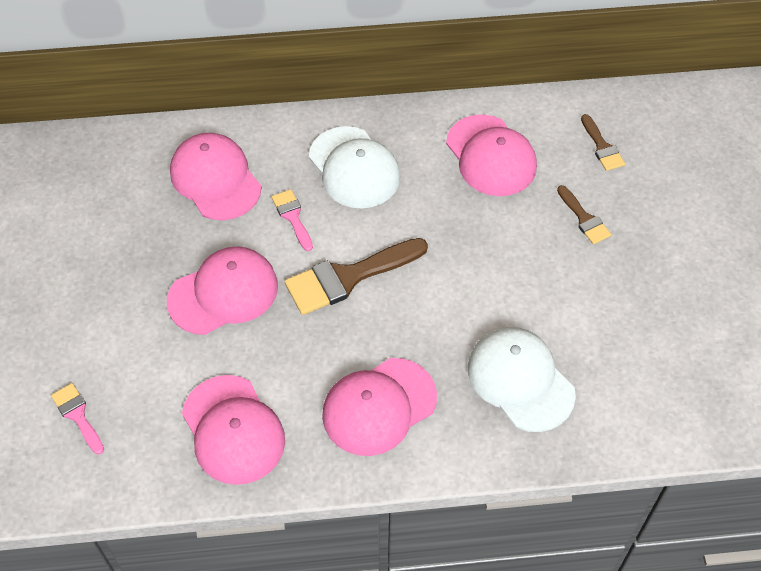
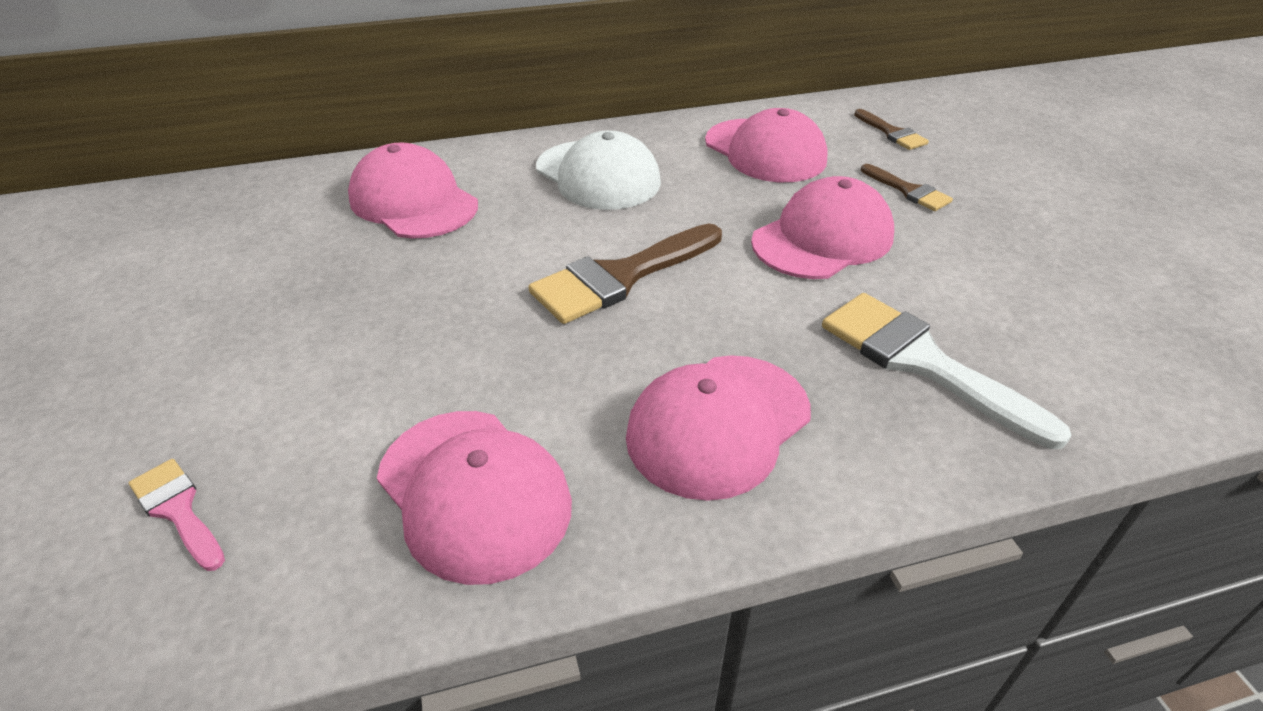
camera: 10 degrees left, 15 degrees down
pink cap [167,246,278,335] -> pink cap moved to [751,176,894,279]
pink brush [272,189,313,251] -> none
white cap [468,327,576,432] -> white brush [822,293,1072,449]

